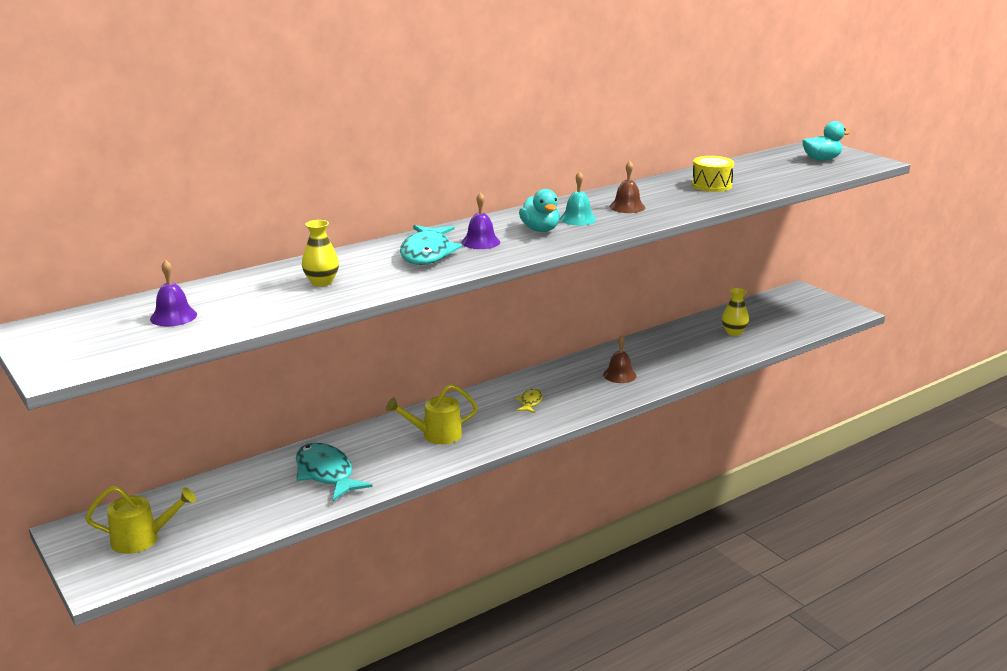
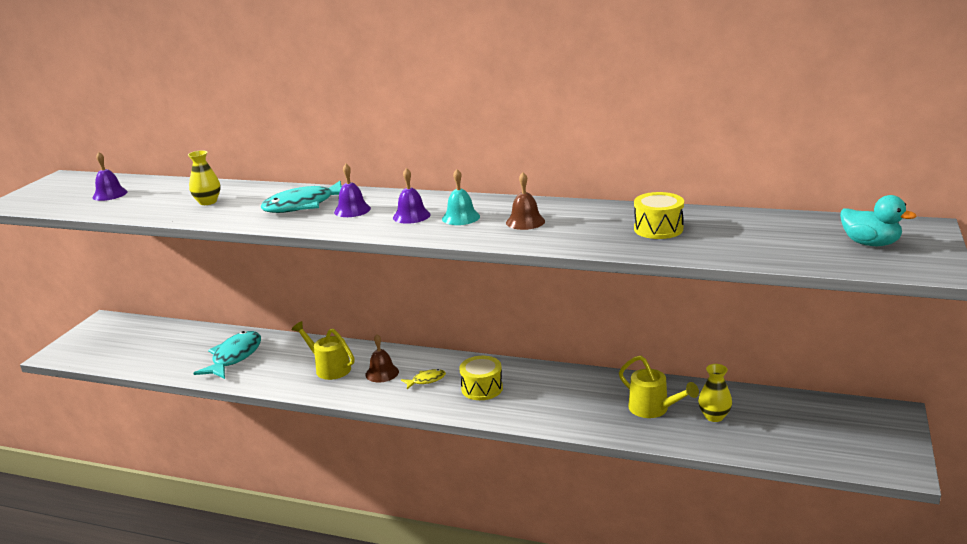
camera: 55 degrees right, 0 degrees up
yellow watering can [85,486,196,554] -> yellow watering can moved to [619,355,699,418]
turquoise duck [519,189,560,232] -> purple bell [393,168,430,224]
brown bell [603,335,636,383] -> brown bell moved to [365,334,399,382]
none -> yellow drum [459,356,503,400]

